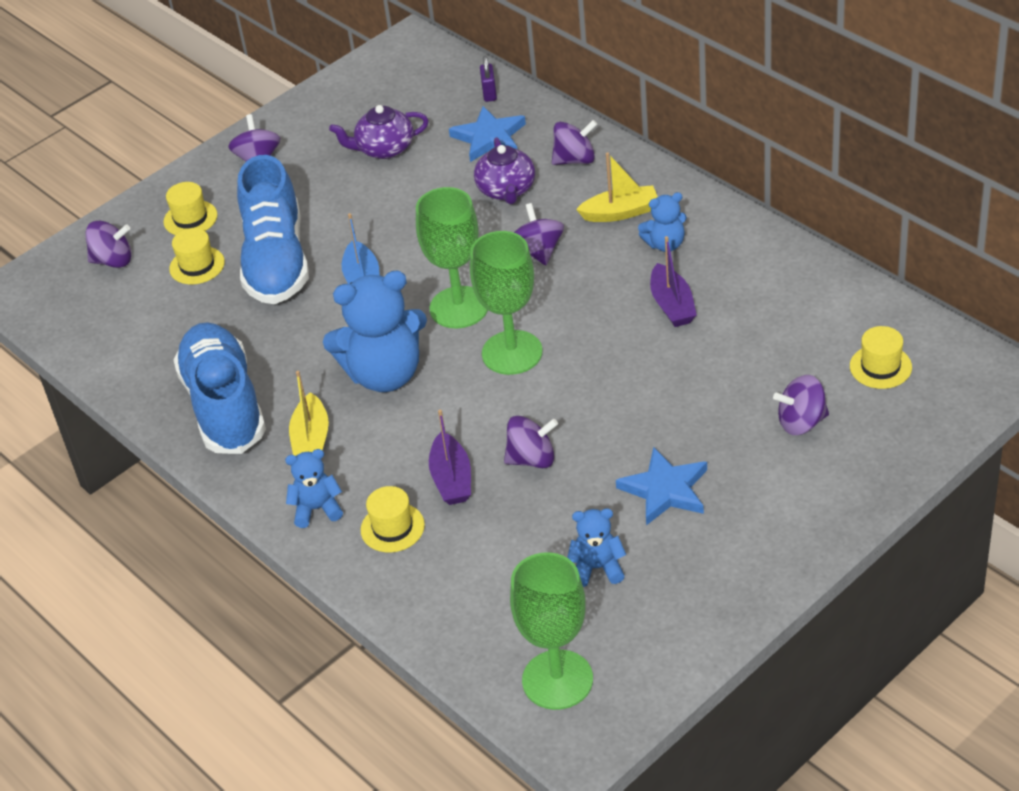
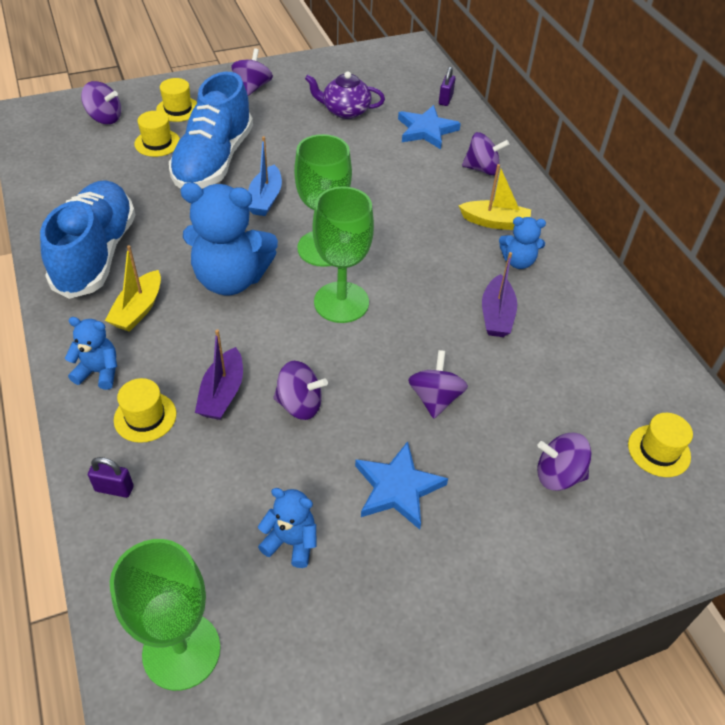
camera: 15 degrees right, 5 degrees up
purple teapot [474,137,535,204] -> none
purple spinning top [514,203,564,265] -> purple spinning top moved to [408,350,468,419]
none -> purple padlock [88,457,134,498]

